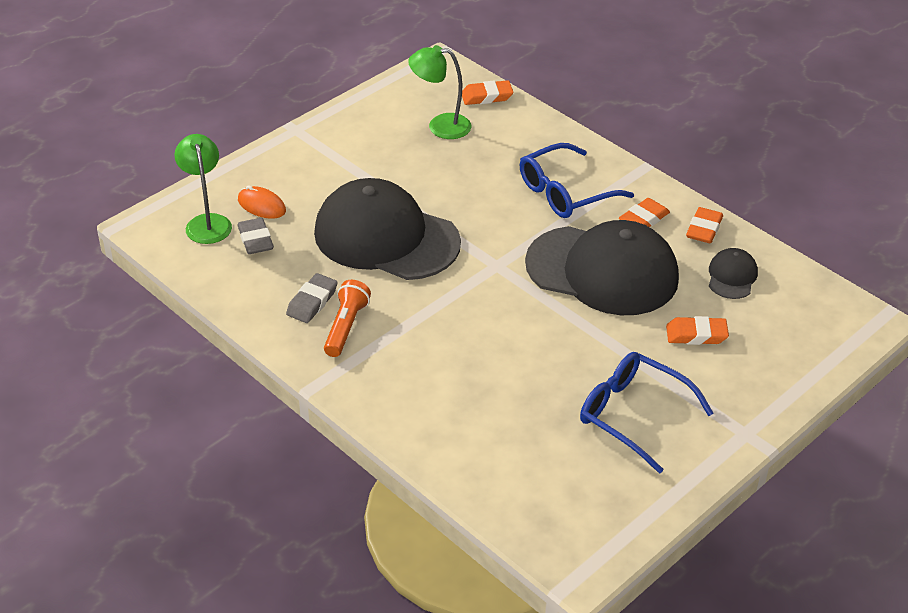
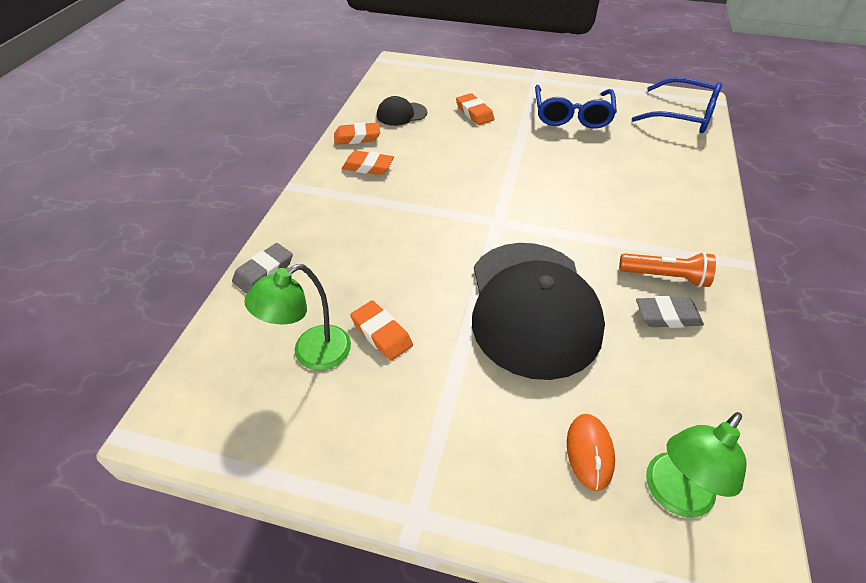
camera: 120 degrees left, 5 degrees up
grey eraser [237,218,274,254] -> grey eraser moved to [232,243,293,294]
orange flashlight [324,280,371,357] -> orange flashlight turned 150 degrees counterclockwise [619,252,716,287]
green lamp [408,45,472,139] -> green lamp turned 75 degrees clockwise [244,264,351,370]
orange eraser [462,80,513,105] -> orange eraser moved to [350,300,413,361]
blue glasses [520,143,634,218] -> blue glasses moved to [632,77,722,133]
black cap [525,220,679,315] -> none

